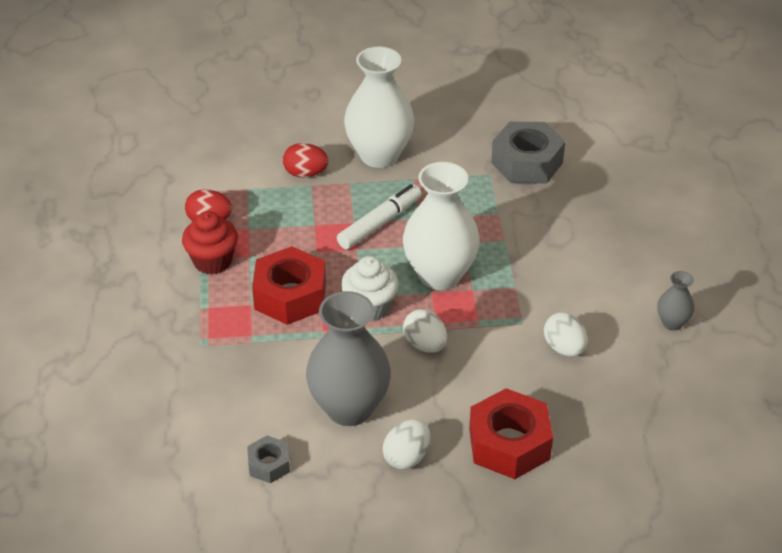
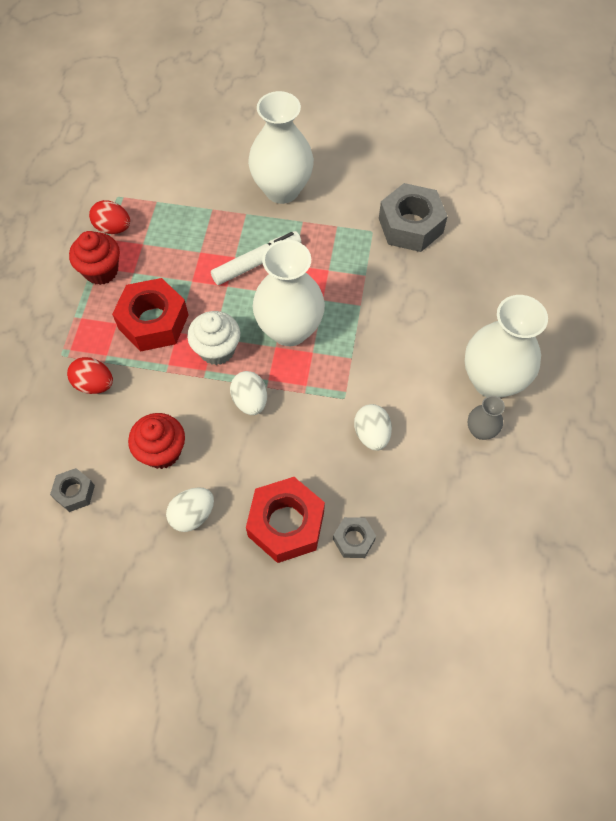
camera: 15 degrees right, 20 degrees up
red egg [283,143,329,178] -> red egg moved to [67,357,113,394]
grey vase [306,291,391,426] -> red cupcake [128,413,185,469]
none -> grey nut [333,517,376,558]
none -> white vase [465,295,548,398]

